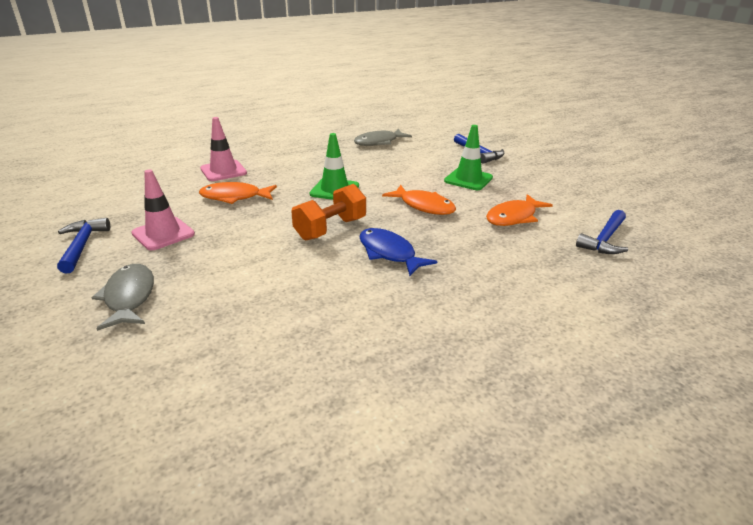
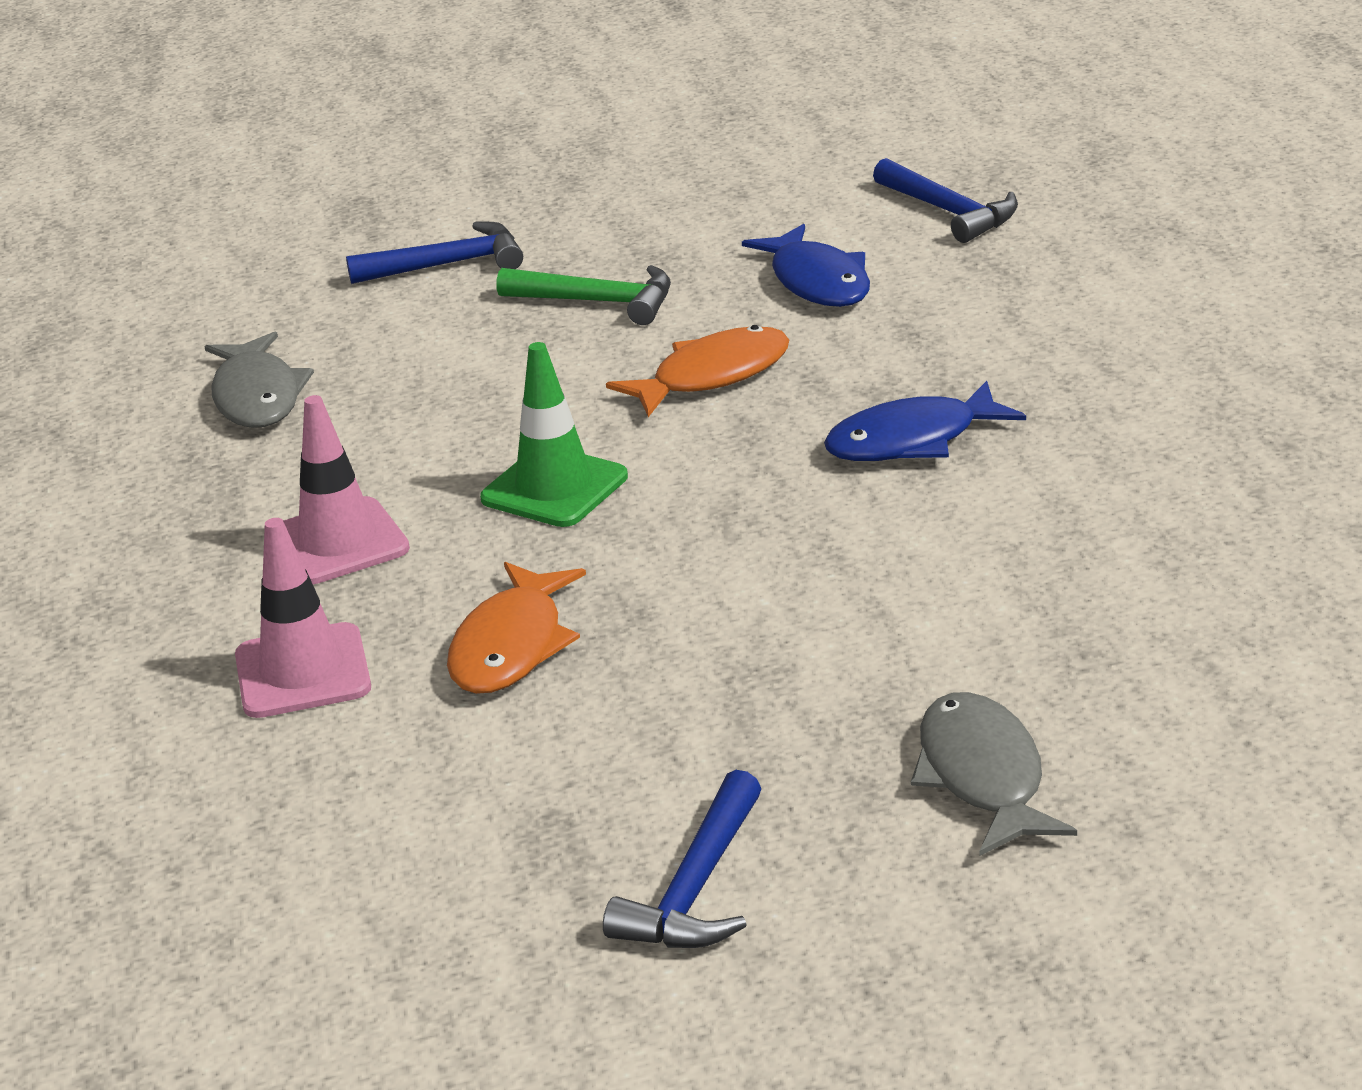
camera: 70 degrees left, 0 degrees up
blue hammer [57,218,110,273] -> blue hammer turned 75 degrees counterclockwise [603,770,761,948]
grey fish [91,264,154,331] -> grey fish turned 75 degrees clockwise [911,692,1077,856]
pink traffic cone [131,169,195,250] -> pink traffic cone moved to [283,395,410,584]
orange dumbbell [291,184,366,240] -> none
green traffic cone [444,125,493,190] -> green hammer [496,265,671,325]
orange fish [486,194,553,226] -> blue fish [742,224,870,307]

